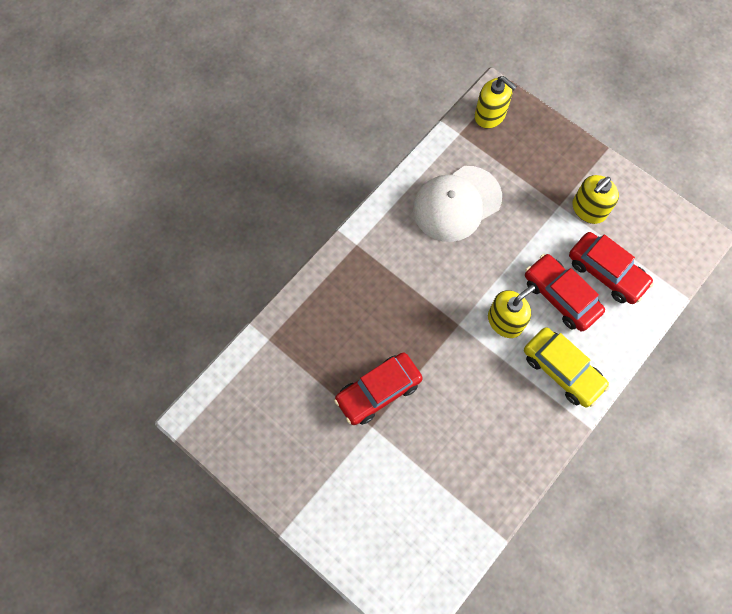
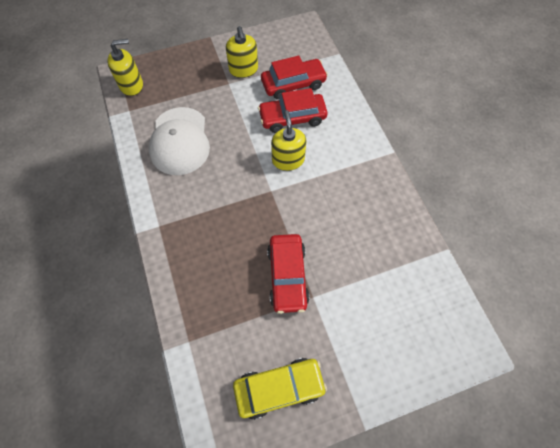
camera: 60 degrees left, 5 degrees down
yellow car [524,327,610,407] -> yellow car moved to [233,358,327,420]

